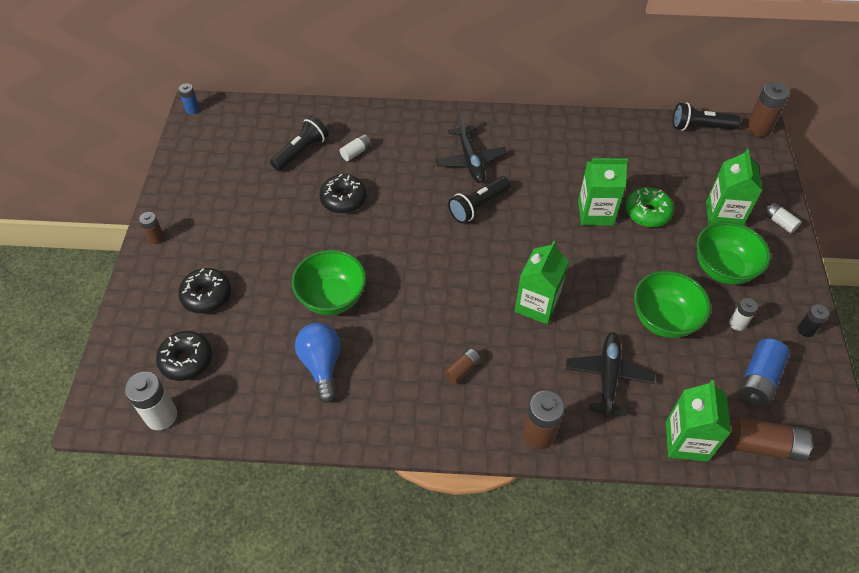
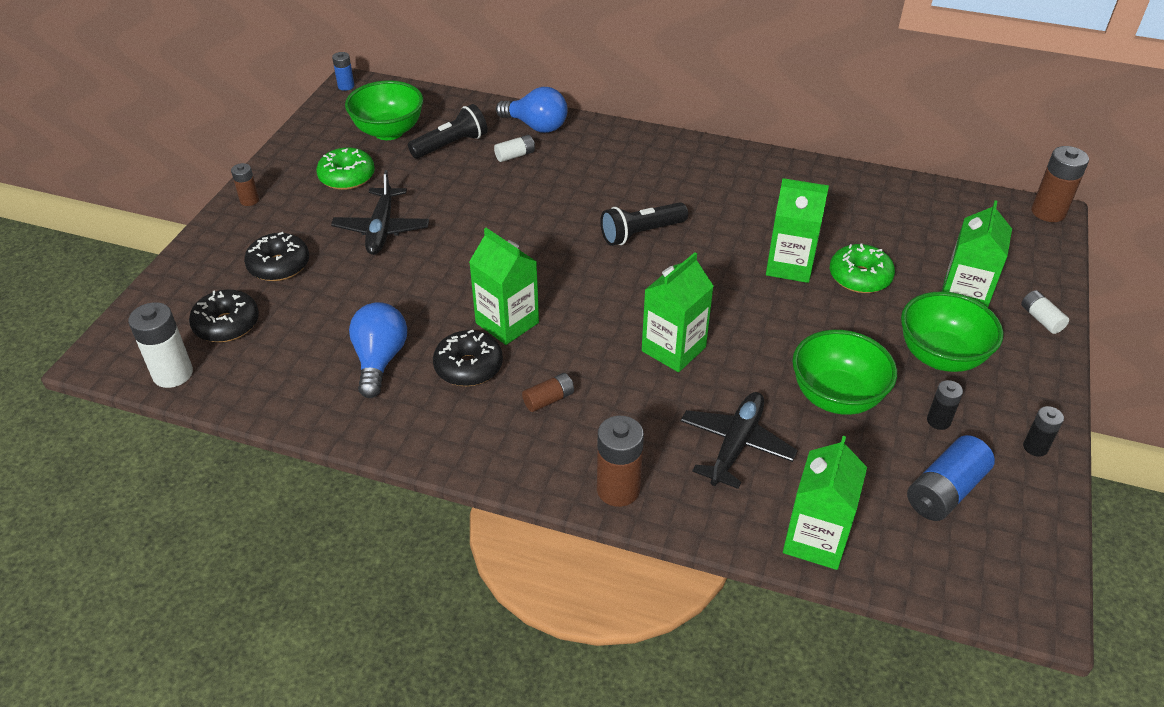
camera: 15 degrees right, 10 degrees down
green bowl [292,250,366,315] -> green bowl moved to [345,80,423,140]
black donut [319,174,367,214] -> black donut moved to [433,330,503,386]
black plane [435,115,507,183] -> black plane moved to [331,170,429,255]
black flashlight [673,102,741,131] -> none
white battery [729,298,758,331] -> black battery [927,380,963,430]
brown battery [731,417,813,462] -> none
none -> green donut [316,147,375,190]
none -> green carton [469,228,539,345]
none -> blue light bulb [496,87,568,133]

